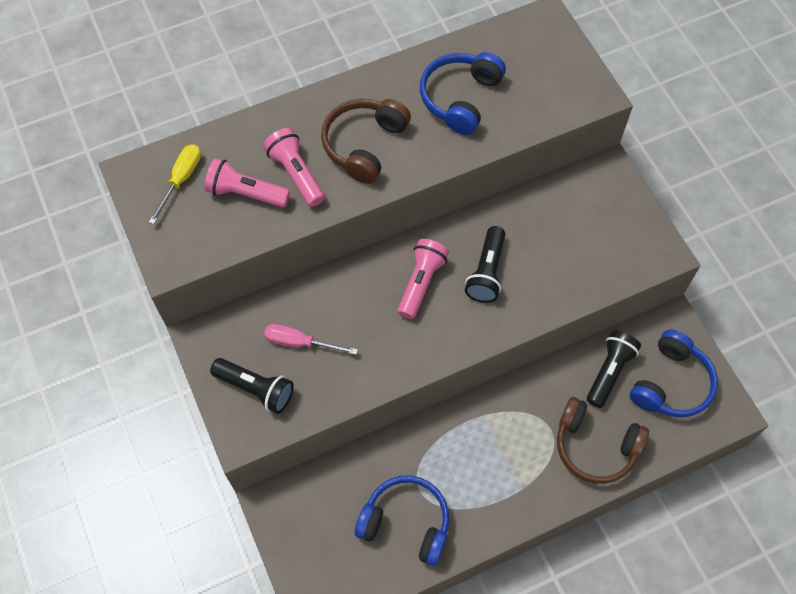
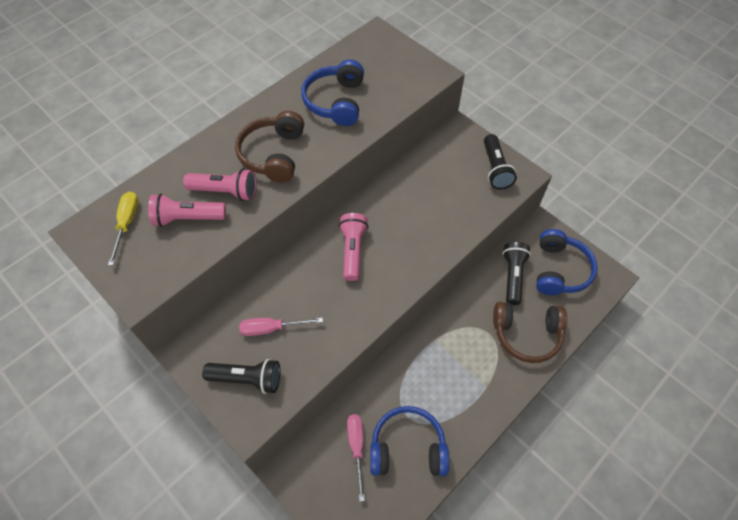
camera: 20 degrees left, 5 degrees down
pink flashlight [263,128,325,207] -> pink flashlight turned 150 degrees clockwise [183,168,257,201]
black flashlight [465,226,505,303] -> black flashlight moved to [484,134,517,189]
none -> pink screwdriver [347,414,365,502]

